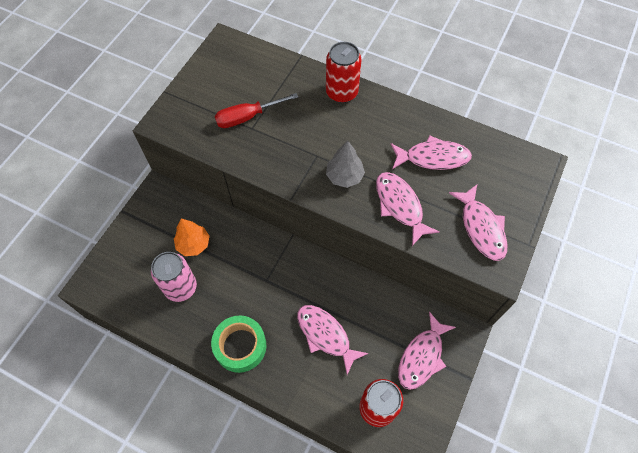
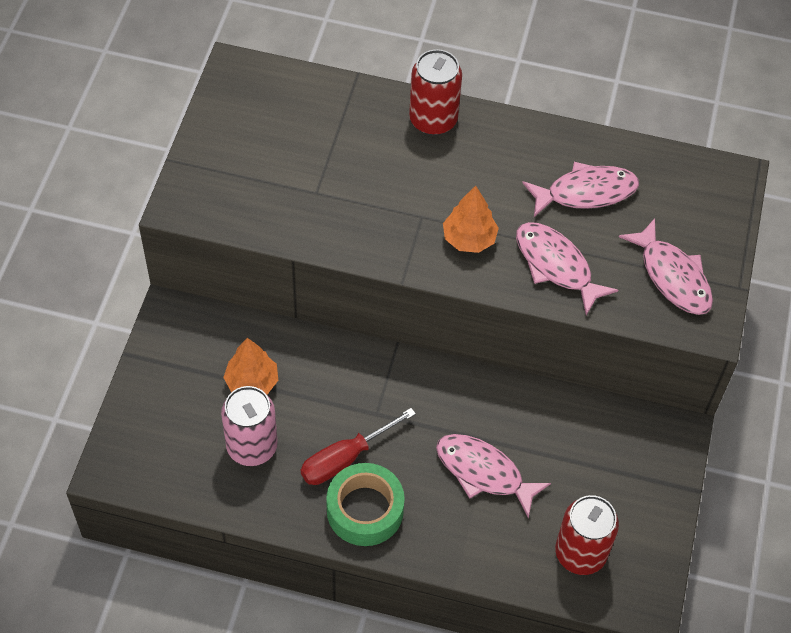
camera: 15 degrees left, 5 degrees down
red screwdriver [215,93,298,128] -> red screwdriver moved to [301,408,416,485]
grey tree [326,141,365,188] -> orange tree [443,186,499,253]
pink fish [398,312,456,390] -> none

